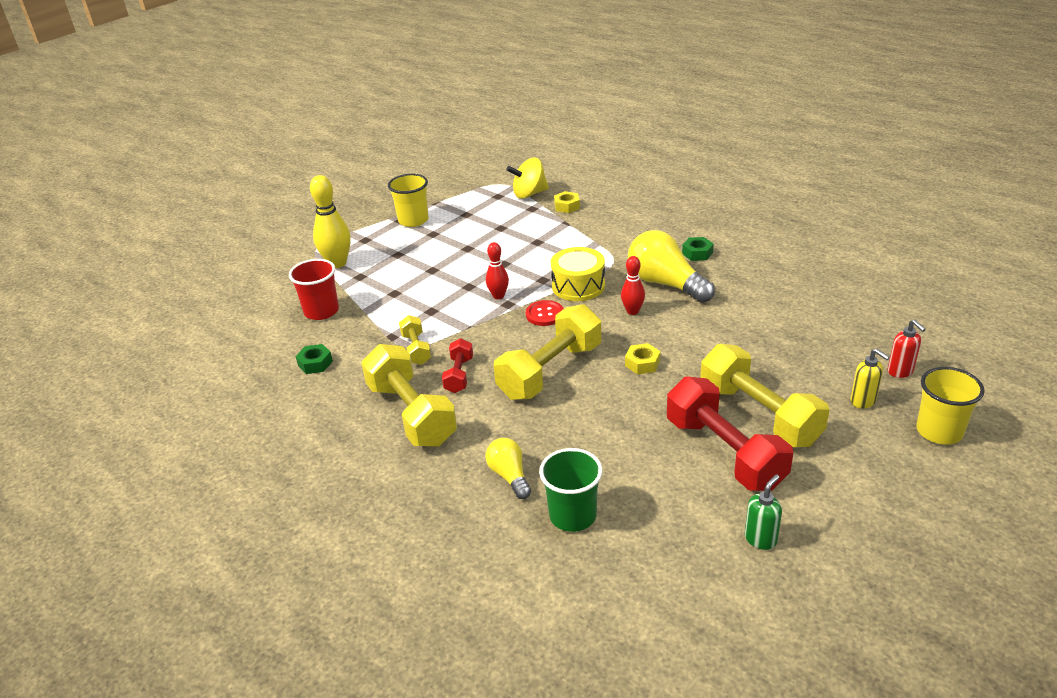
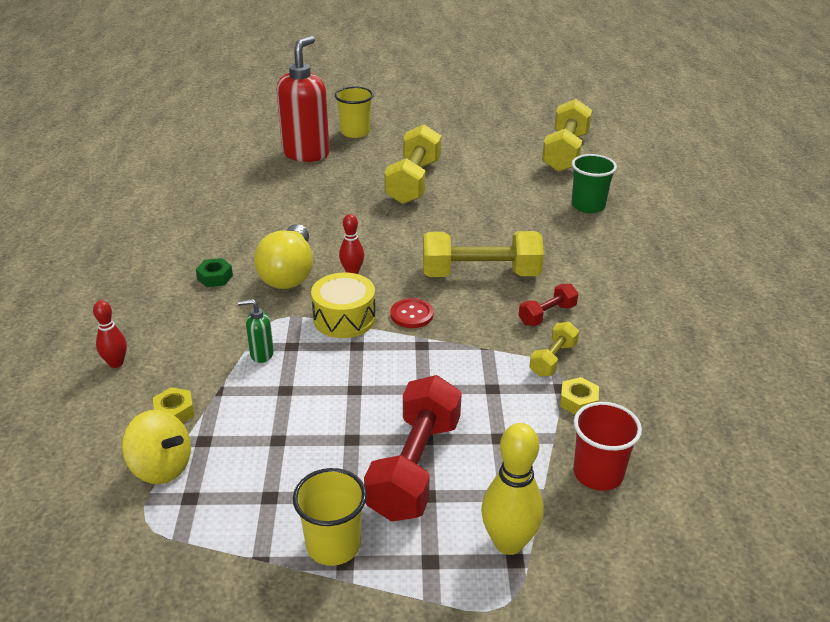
camera: 135 degrees left, 0 degrees up
green nut [295,344,333,374] -> none
yellow dumbbell [361,344,457,446] -> yellow dumbbell moved to [542,99,592,172]
yellow light bulb [485,438,531,499] -> none
red bowling pin [486,242,509,299] -> red bowling pin moved to [93,300,127,368]
yellow nut [625,343,660,374] -> yellow nut moved to [560,377,599,415]
red dumbbell [667,376,793,491] -> red dumbbell moved to [364,375,462,522]
green soap dispenser [745,474,782,550] -> green soap dispenser moved to [238,299,274,363]
yellow soap dispenser [850,349,890,409] -> none
red soap dispenser [888,320,926,378] -> red soap dispenser [277,35,330,162], size x2.34

